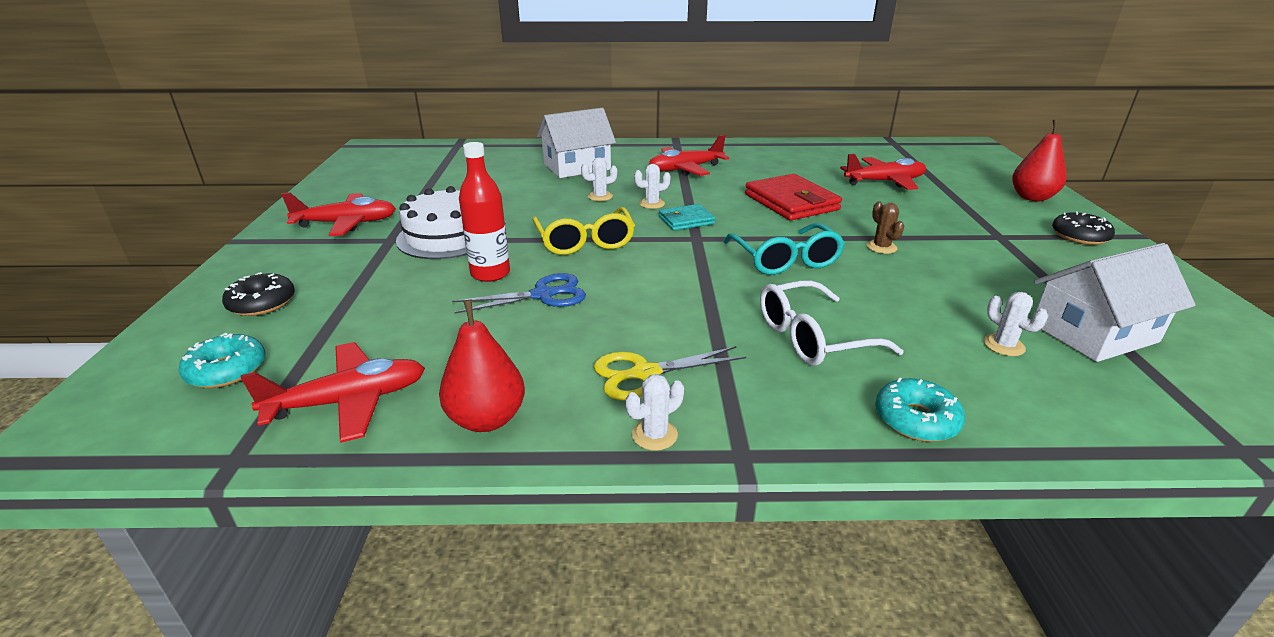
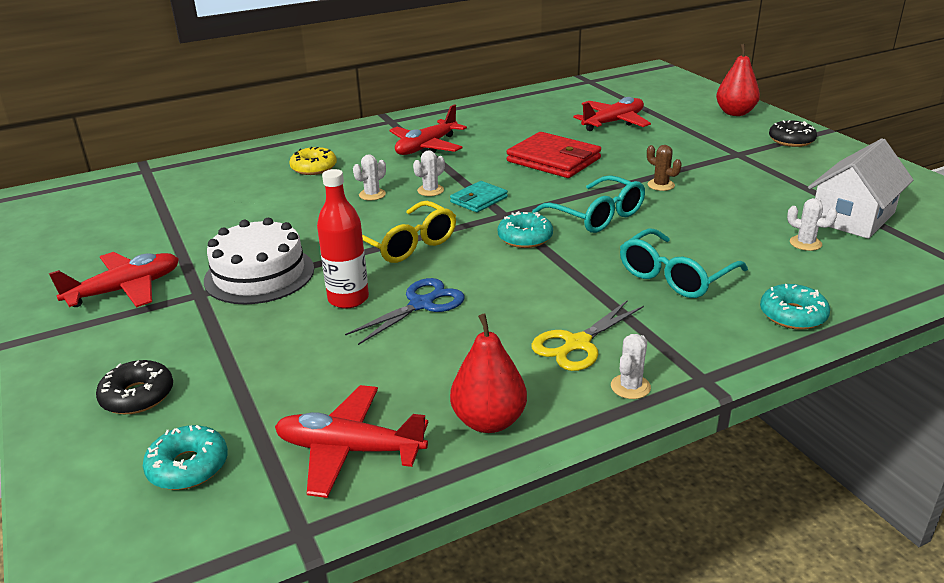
camera: 25 degrees left, 0 degrees up
red plane [240,342,425,443] -> red plane turned 120 degrees counterclockwise [275,385,428,498]
white house [537,108,616,178] -> yellow donut [289,147,337,175]
white glasses [760,280,904,366] -> turquoise glasses [620,228,748,298]
none -> turquoise donut [498,211,553,248]

